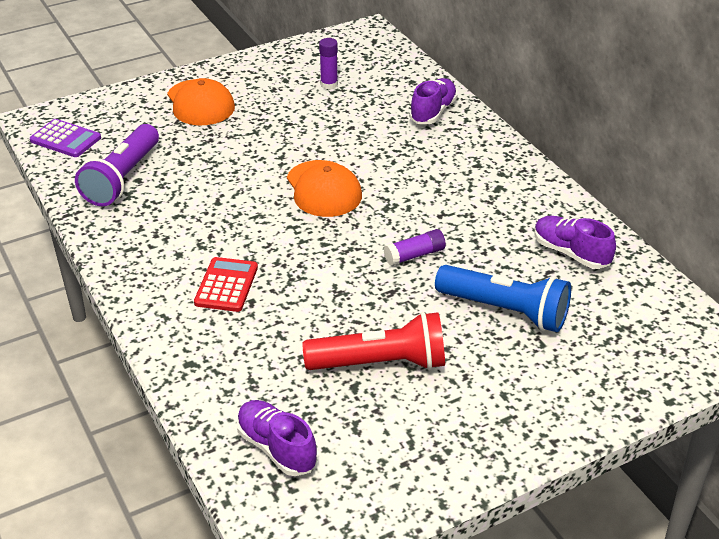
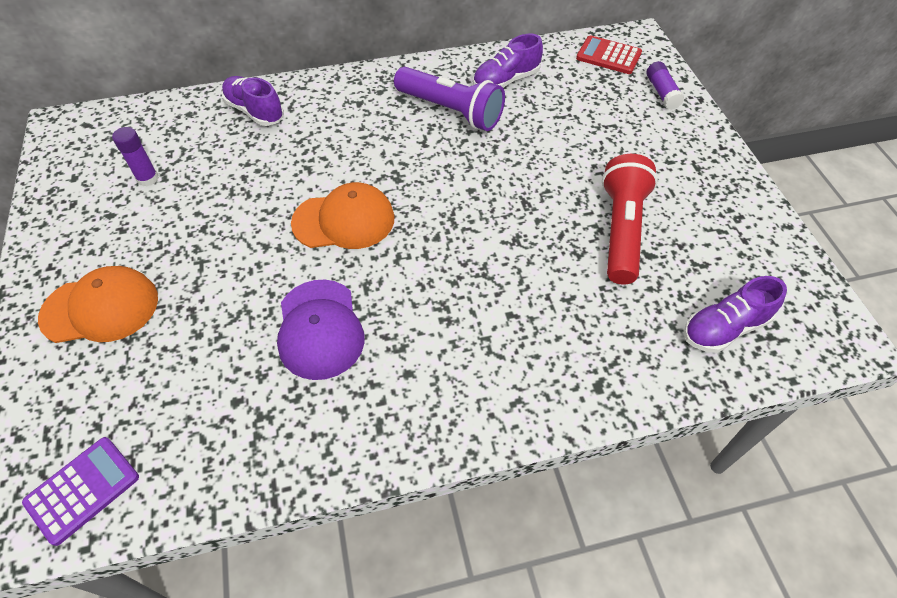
camera: 75 degrees left, 15 degrees up
purple flashlight [75,124,159,206] -> purple flashlight moved to [394,67,505,131]
red calculator [194,257,258,312] -> red calculator moved to [576,35,642,74]
purple glue stick [384,229,446,266] -> purple glue stick moved to [646,61,685,110]
blue flashlight [435,265,571,332] -> none
none -> purple cap [277,280,364,380]

